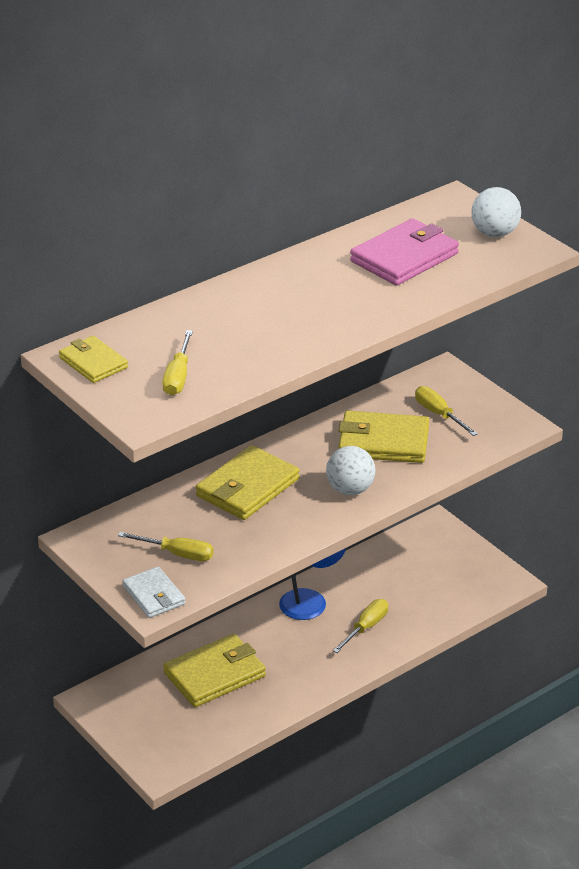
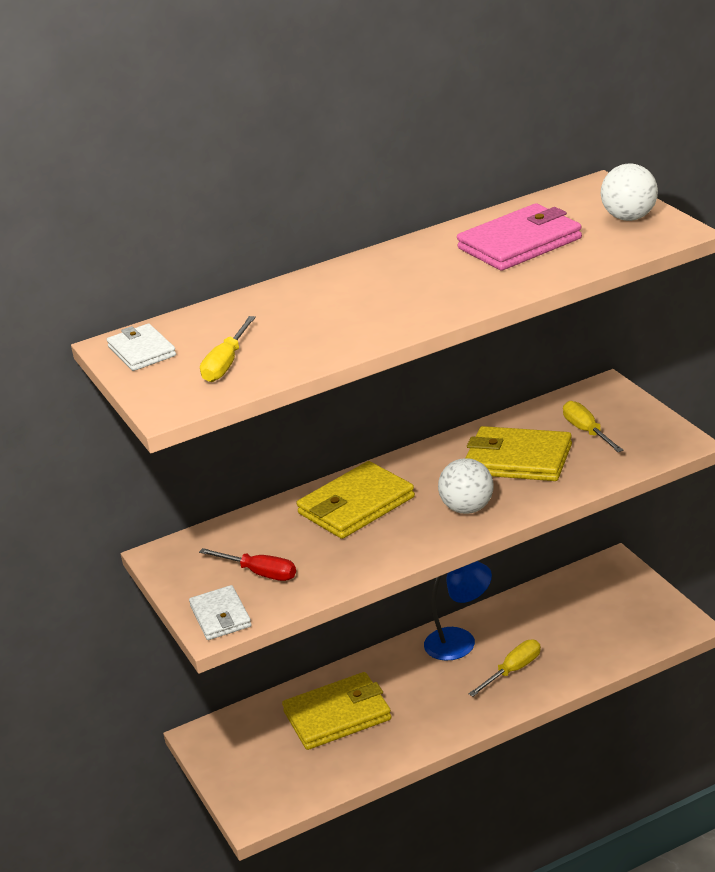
camera: 15 degrees right, 5 degrees down
yellow wallet [59,336,128,383] -> white wallet [107,324,176,371]
yellow screwdriver [118,532,213,561] -> red screwdriver [199,548,296,581]

